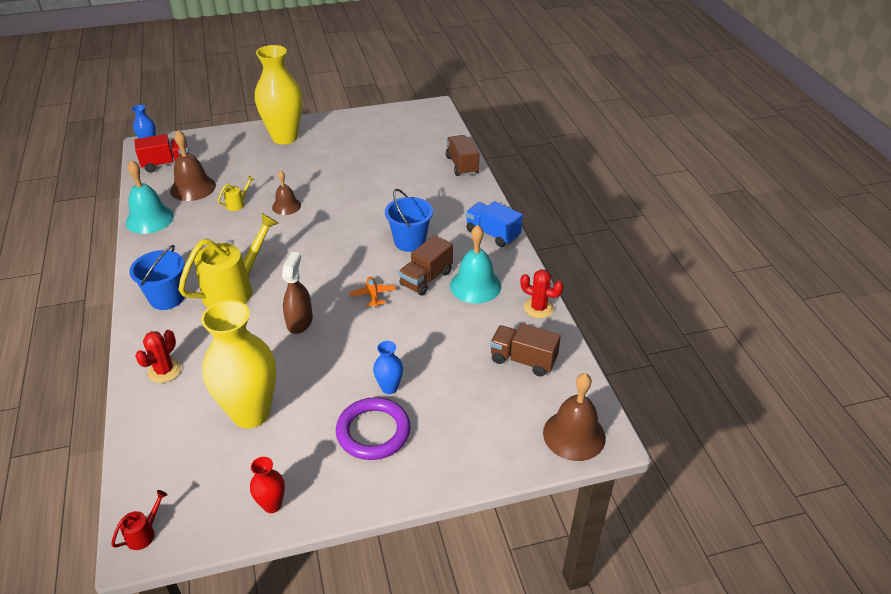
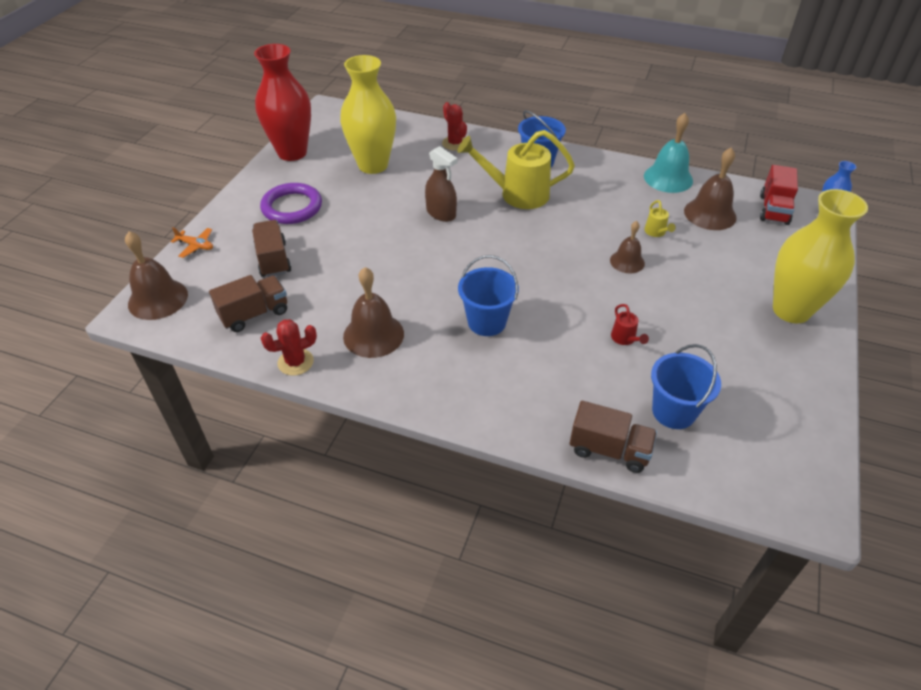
camera: 125 degrees right, 5 degrees up
red watering can [111,490,167,550] -> red watering can moved to [611,304,649,345]
yellow watering can [178,213,278,308] -> yellow watering can turned 105 degrees clockwise [457,130,575,209]
red vase [250,457,285,513] -> red vase [254,44,311,161], size x2.25
orange plane [350,276,396,308] -> orange plane moved to [171,227,213,258]
blue vase [373,341,403,394] -> none
brown truck [399,235,453,296] -> brown truck moved to [252,220,291,277]
turquoise bell [450,225,501,304] -> brown bell [343,267,404,358]
blue truck [466,201,523,247] -> none
none -> blue bucket [651,344,721,429]

